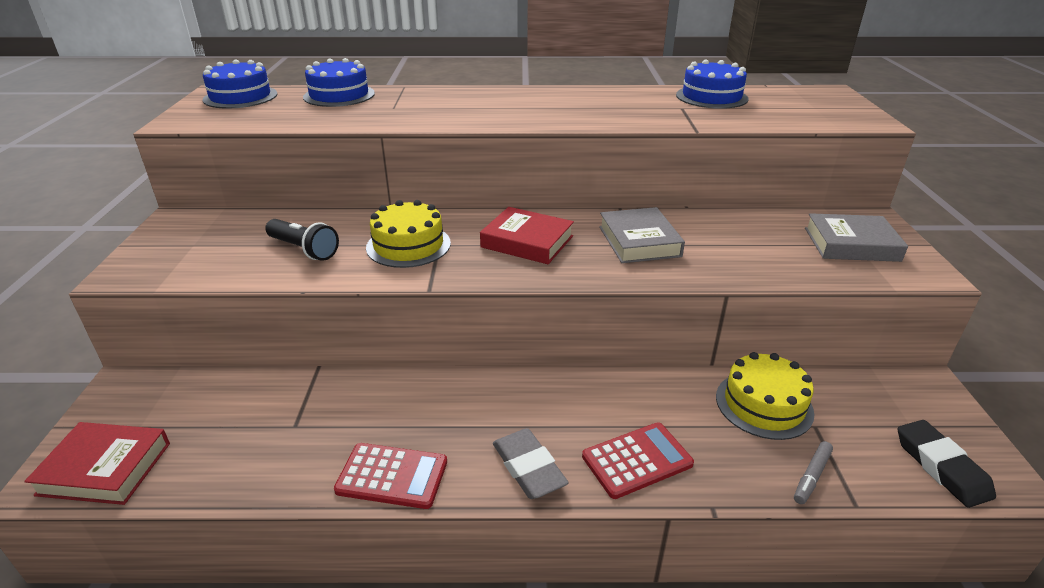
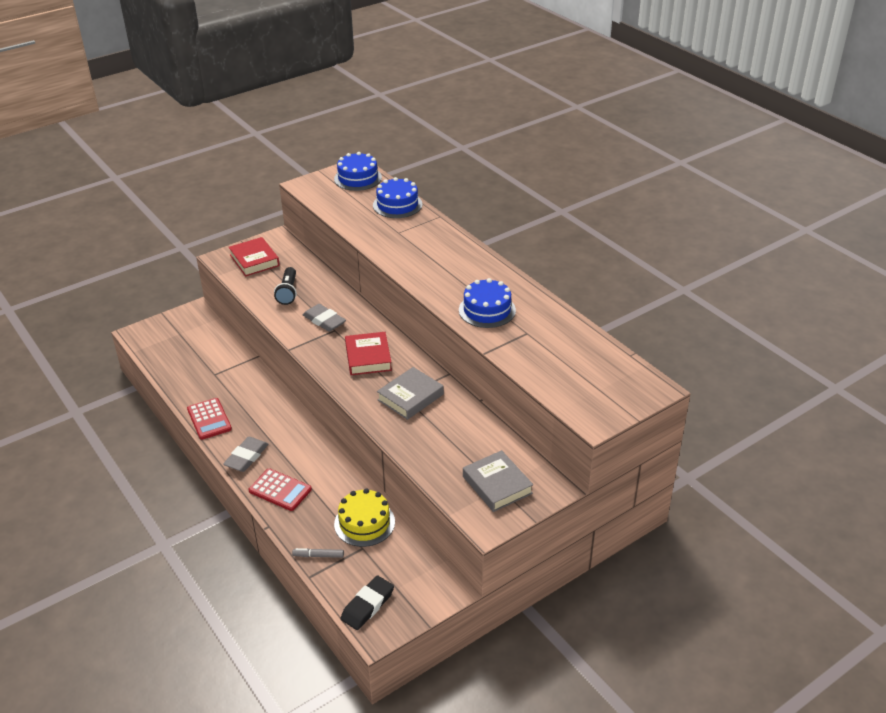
camera: 55 degrees right, 5 degrees up
red book [24,422,170,505] -> red book moved to [229,237,280,276]
yellow cake [366,200,451,268] -> grey eraser [303,304,346,332]
blue cake [676,59,748,109] -> blue cake moved to [459,278,516,328]

